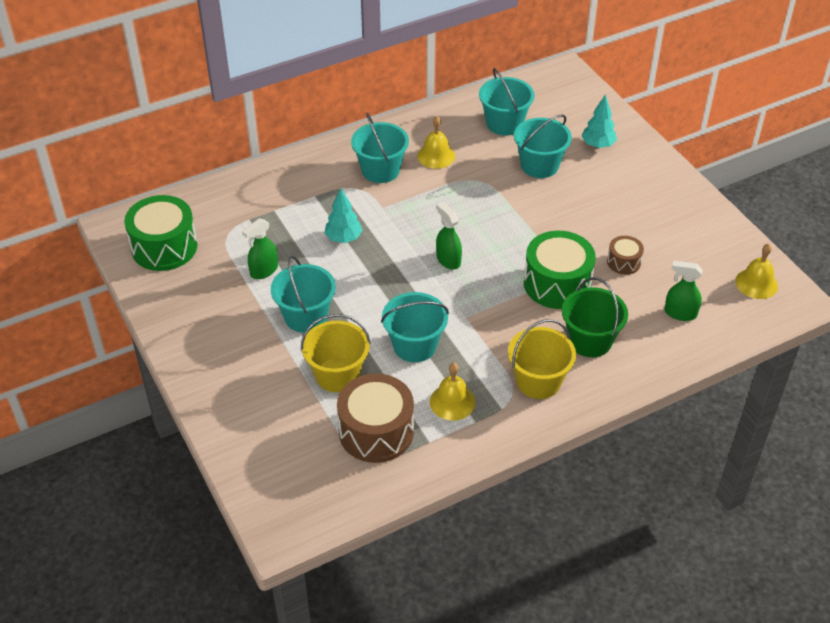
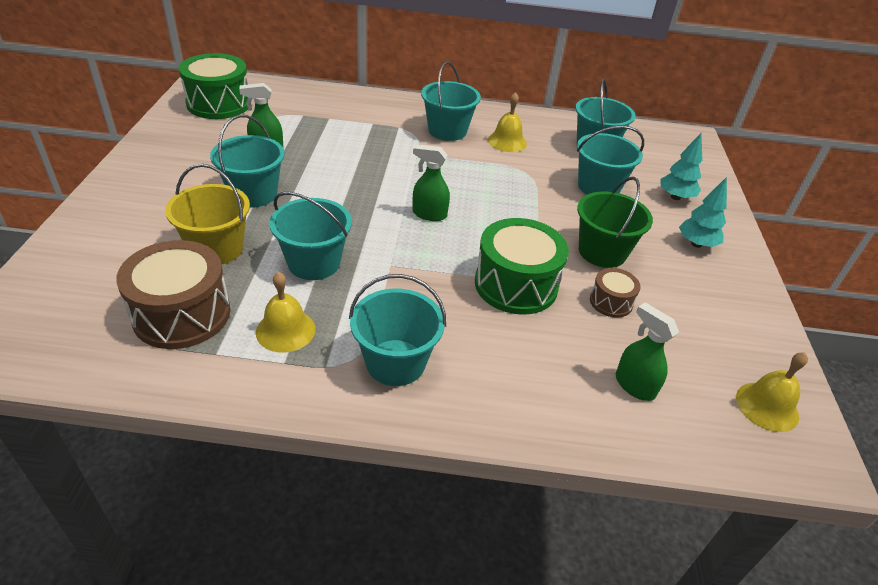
camera: 30 degrees right, 5 degrees down
turquoise tree [325,188,363,243] -> turquoise tree moved to [679,177,727,248]
green spray bottle [436,202,462,269] -> green spray bottle turned 75 degrees counterclockwise [413,144,450,221]
yellow bucket [508,319,576,399] -> turquoise bucket [349,274,446,386]
green bucket [562,277,628,357] -> green bucket moved to [577,177,653,268]

